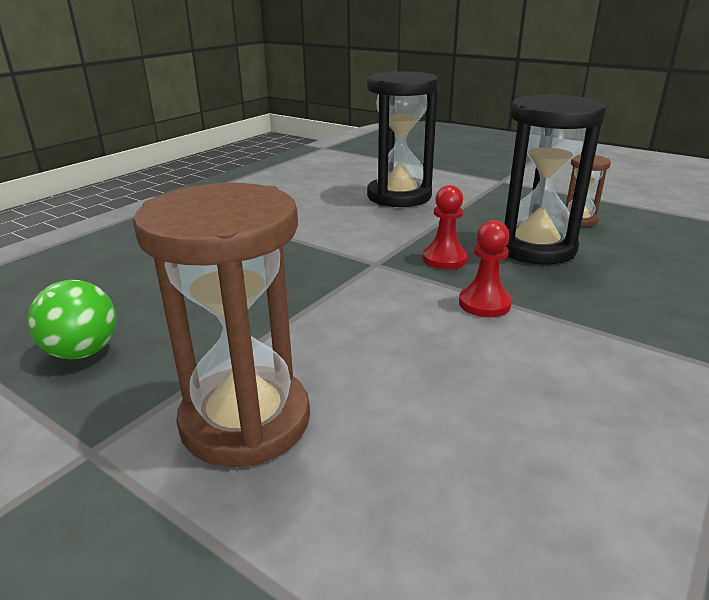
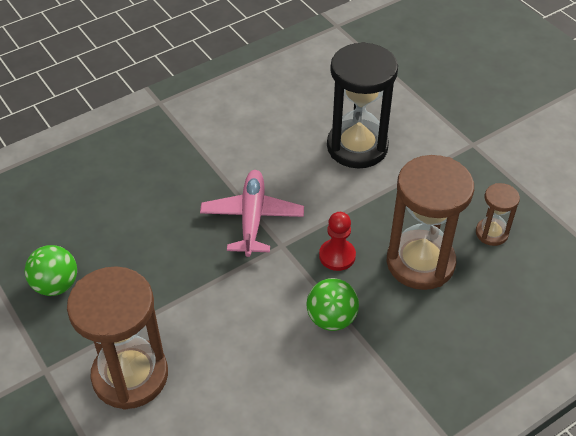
camera: 20 degrees right, 20 degrees up
red pawn [459,220,512,317] -> green ball [306,278,359,331]
black hourglass [505,94,607,264] -> brown hourglass [387,155,474,290]
none -> pink plane [200,170,304,257]

